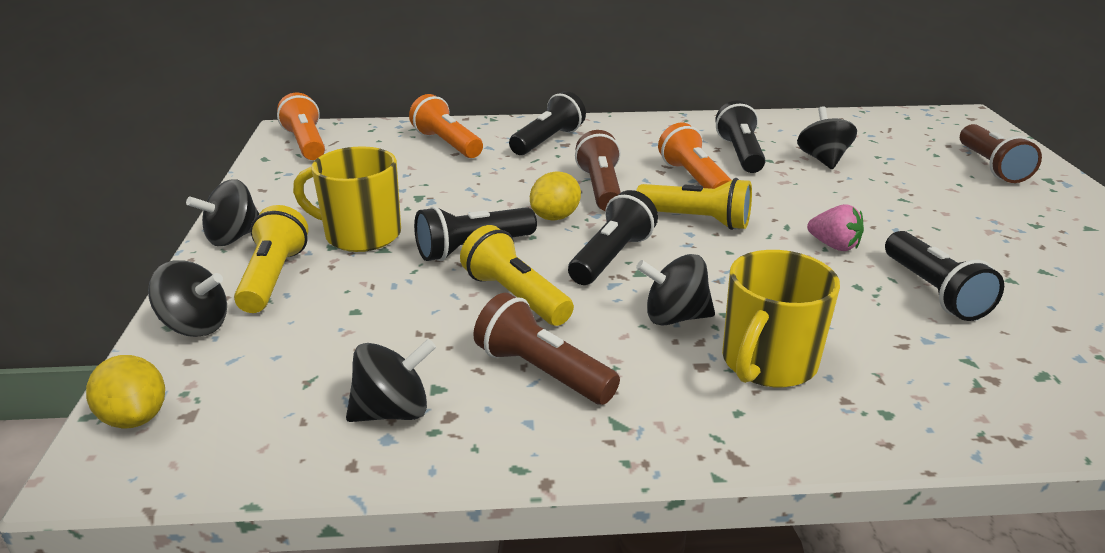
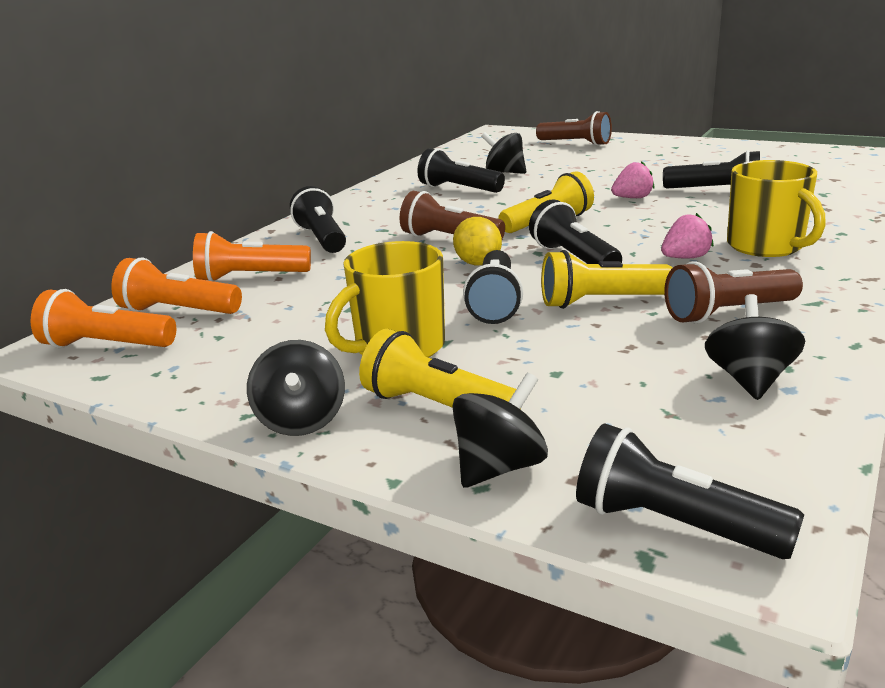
camera: 55 degrees left, 5 degrees down
yellow lemon [86,355,165,429] -> black flashlight [576,424,804,559]
black spinning top [636,254,715,326] -> pink strawberry [661,213,714,258]
orange flashlight [658,123,731,189] -> orange flashlight moved to [111,258,242,314]

